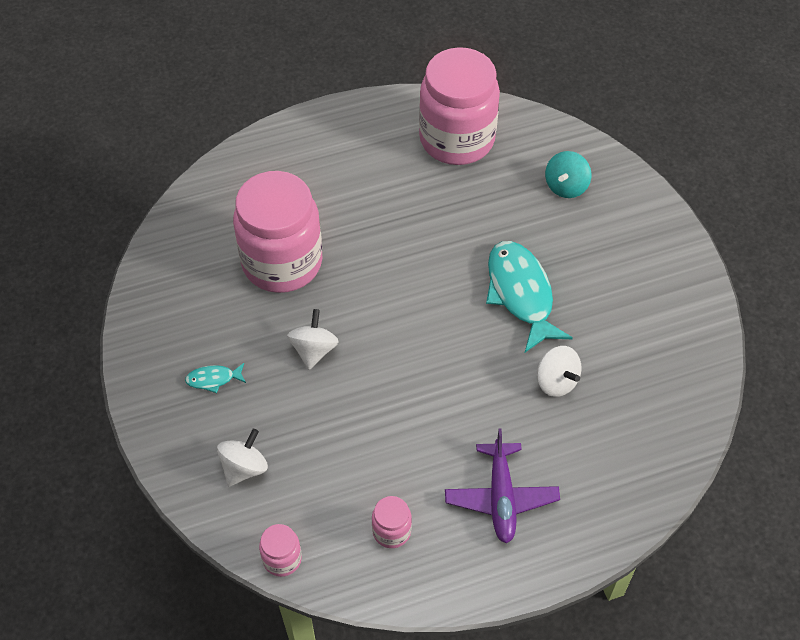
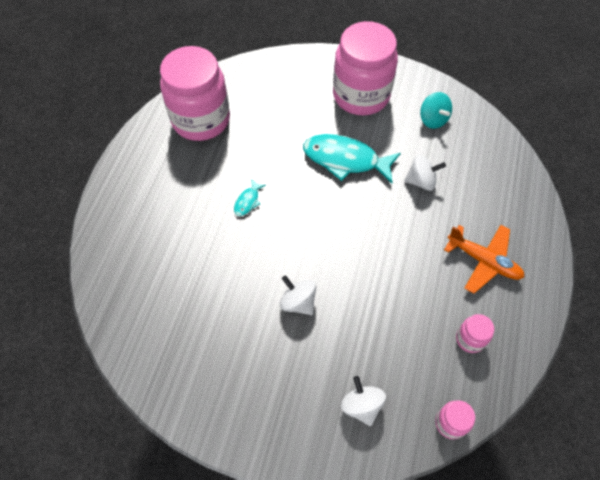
camera: 55 degrees left, 5 degrees up
turquoise fish [185,363,246,393] -> turquoise fish moved to [234,179,266,216]
pink jar [233,171,322,293] -> pink jar moved to [333,21,398,116]
purple plane [445,429,560,544] -> orange plane [444,225,524,294]
turquoise spinning top [545,151,591,198] -> turquoise spinning top moved to [420,92,452,129]

